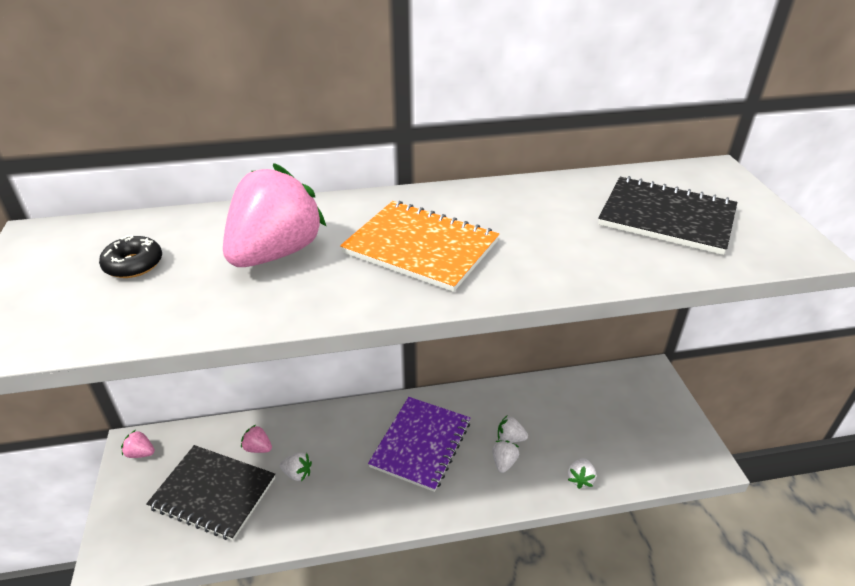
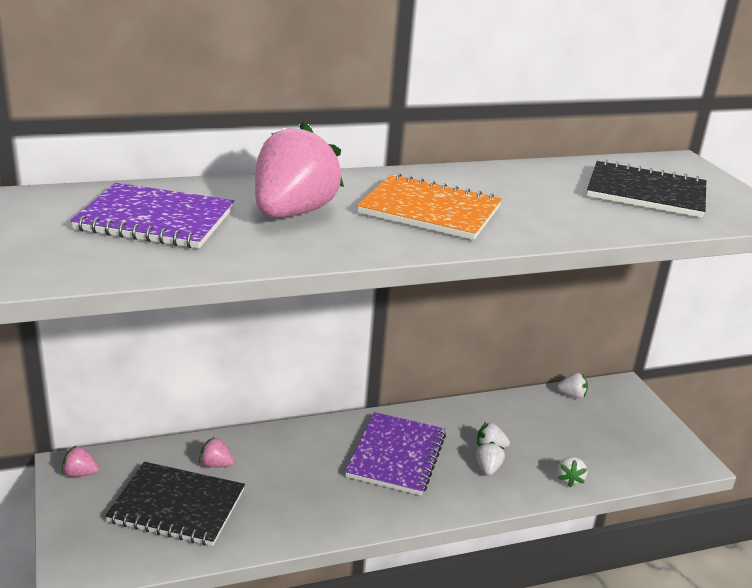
camera: 10 degrees left, 10 degrees down
black donut [99,235,162,278] -> purple notebook [70,183,234,248]
white strawberry [280,452,312,482] -> white strawberry moved to [557,373,588,398]

